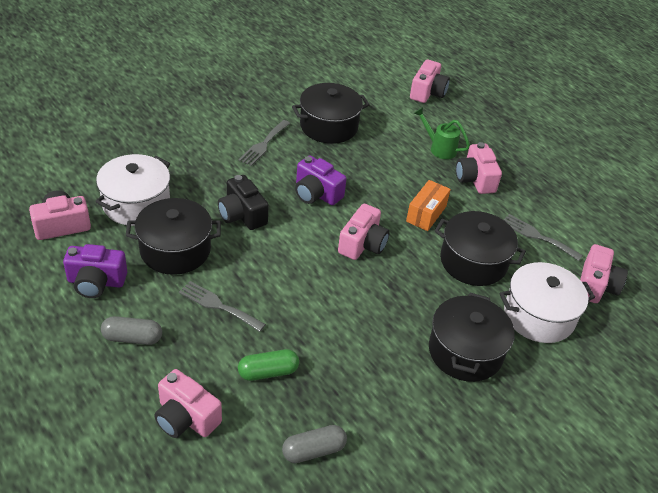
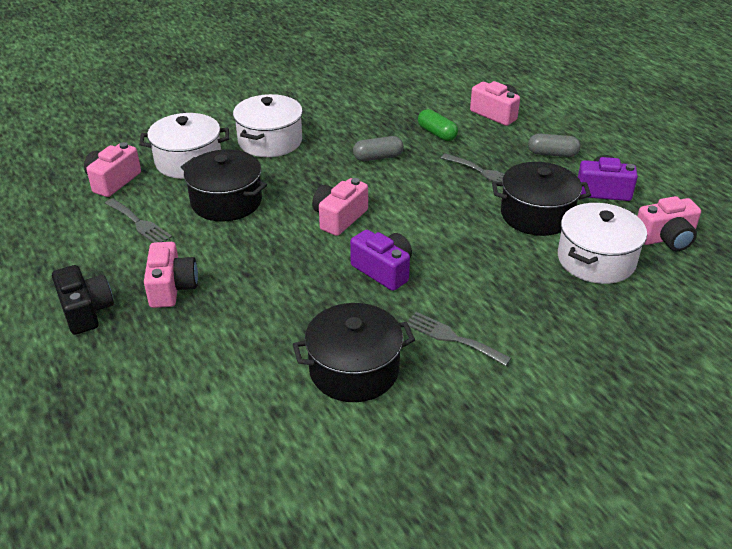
camera: 170 degrees left, 5 degrees down
black camera [218,175,269,230] -> black camera moved to [52,265,114,335]
grey fork [238,120,290,166] -> grey fork turned 90 degrees counterclockwise [407,312,512,366]
green capsule [238,349,299,381] -> green capsule turned 60 degrees clockwise [418,109,458,141]
grey capsule [282,425,347,463] -> grey capsule moved to [353,136,404,161]
orange box [406,180,451,231] -> none
pink camera [410,59,450,103] -> none
green watering can [414,107,470,159] -> none
black pot [429,293,515,382] -> white pot [233,94,303,157]

